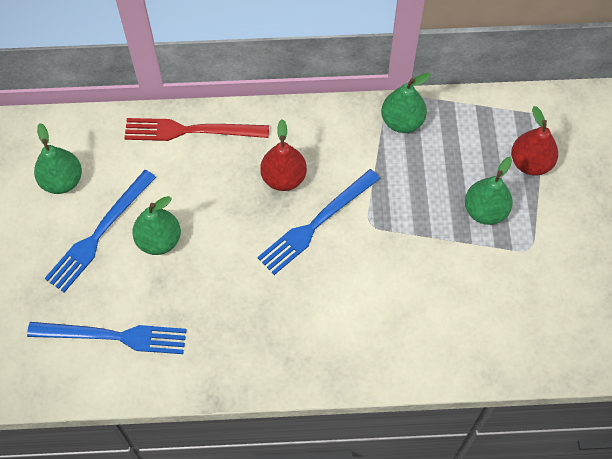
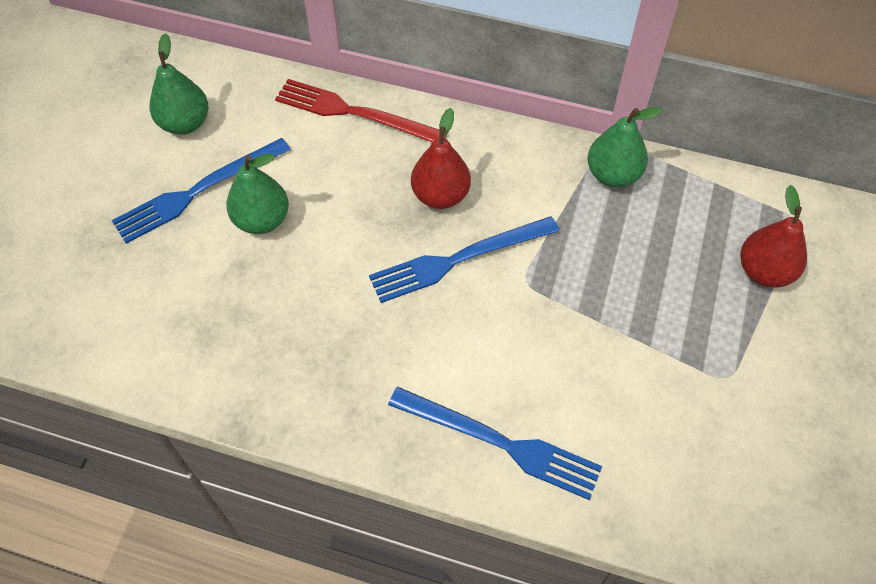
camera: 20 degrees right, 5 degrees down
blue fork [27,322,187,354] -> blue fork moved to [388,387,602,500]
green pear [465,157,513,225] -> none

